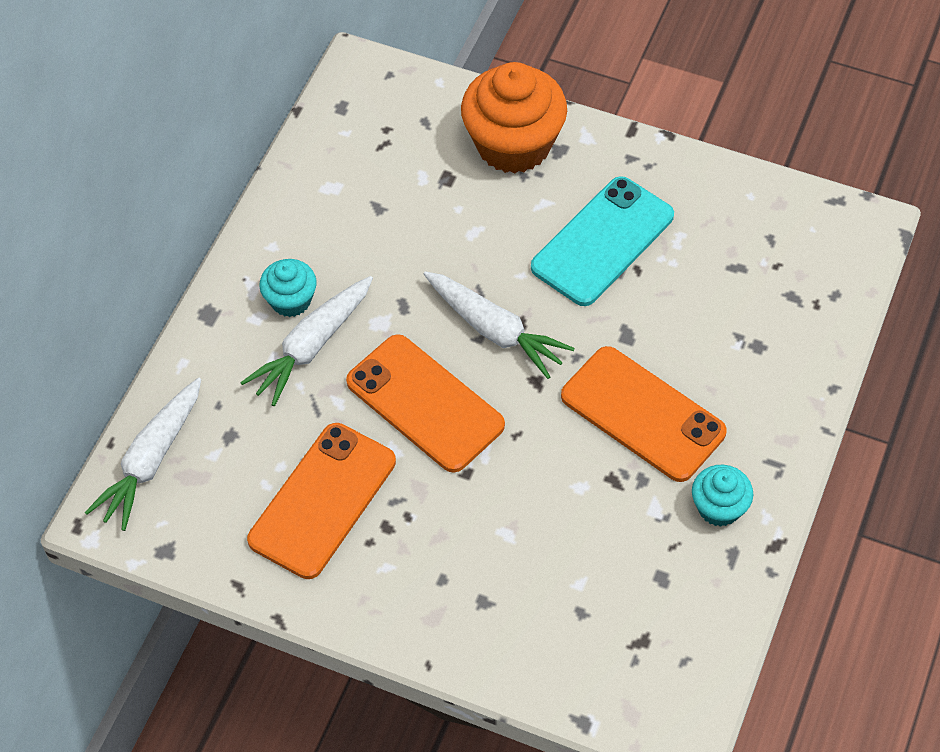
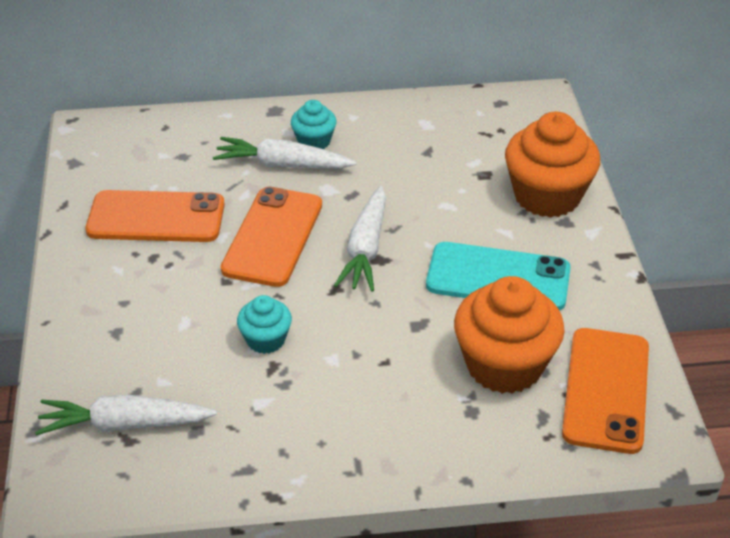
camera: 60 degrees right, 15 degrees down
white carrot [85,378,201,531] -> white carrot moved to [35,395,217,435]
orange phone [561,346,727,482] -> orange phone moved to [562,328,649,454]
turquoise cupcake [692,465,753,527] -> turquoise cupcake moved to [237,295,292,354]
none -> orange cupcake [454,276,565,394]

